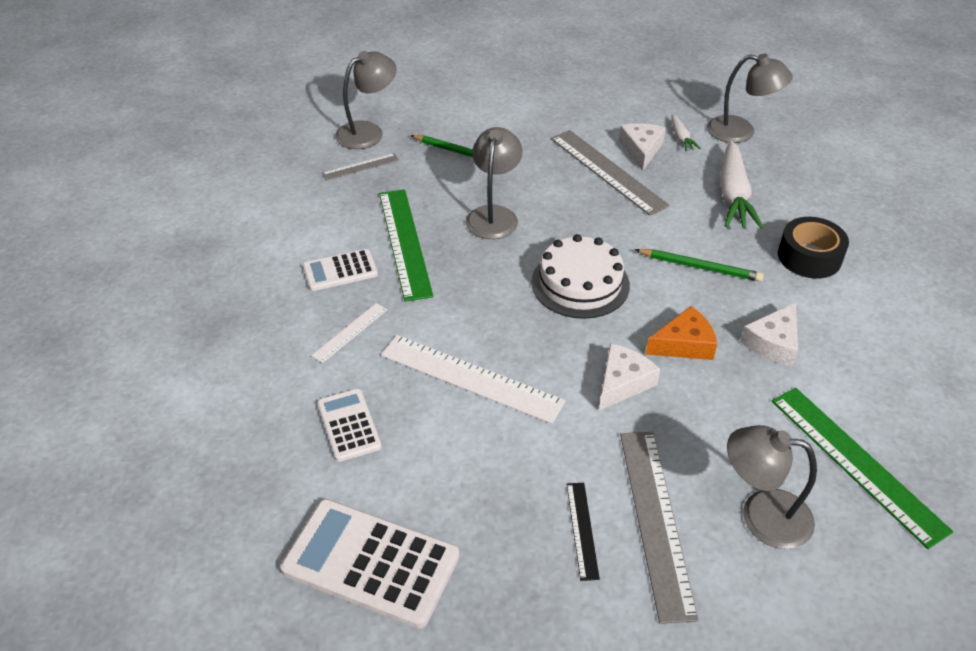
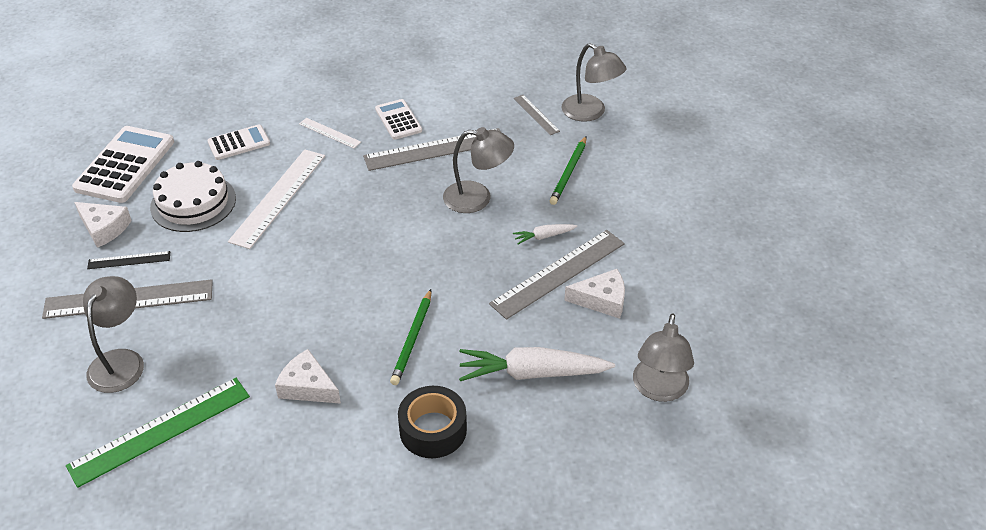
camera: 85 degrees right, 0 degrees up
green ruler [379,189,434,302] -> grey ruler [363,128,501,171]
white cake [531,234,630,319] -> white cake moved to [150,161,236,232]
white cheese [599,343,660,411] -> white cheese moved to [74,202,132,248]
orange cheese [645,306,717,360] -> none
white carrot [671,114,701,151] -> white carrot moved to [513,224,577,244]

